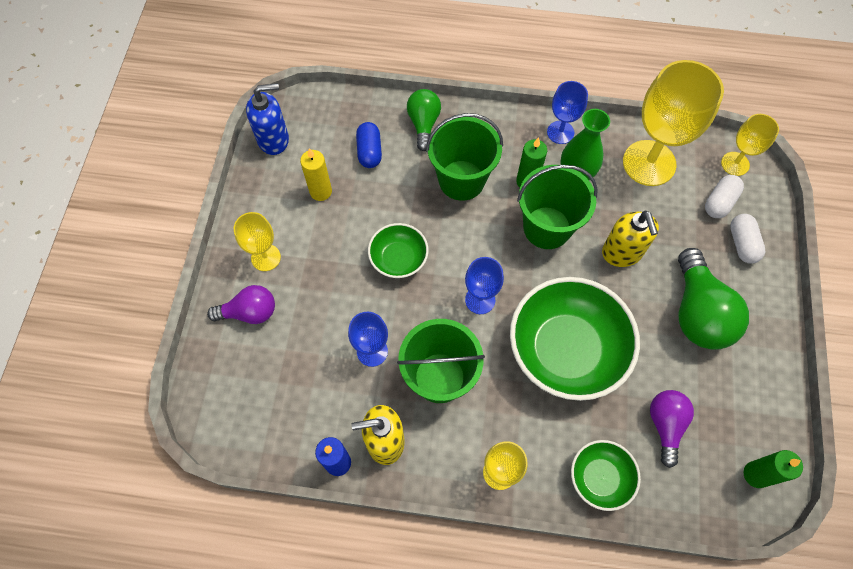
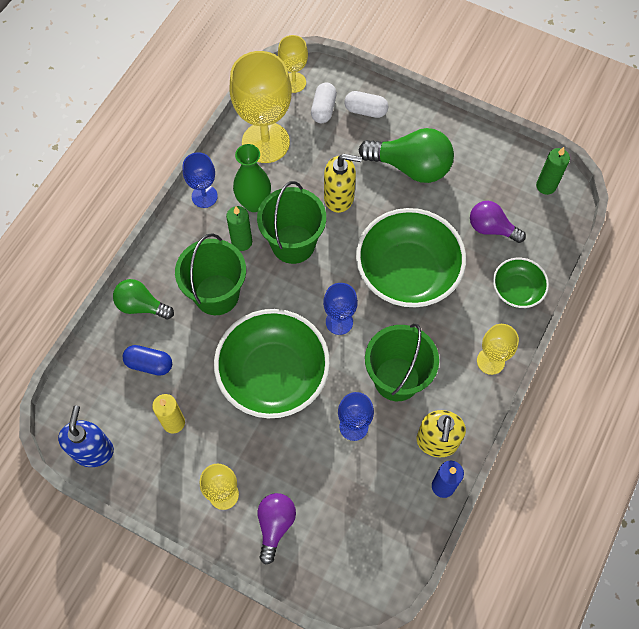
camera: 70 degrees left, 0 degrees up
green bowl [368,223,429,278] -> green bowl [214,309,330,418], size x1.96
white capsule [705,175,744,218] -> white capsule turned 45 degrees clockwise [311,83,337,123]

